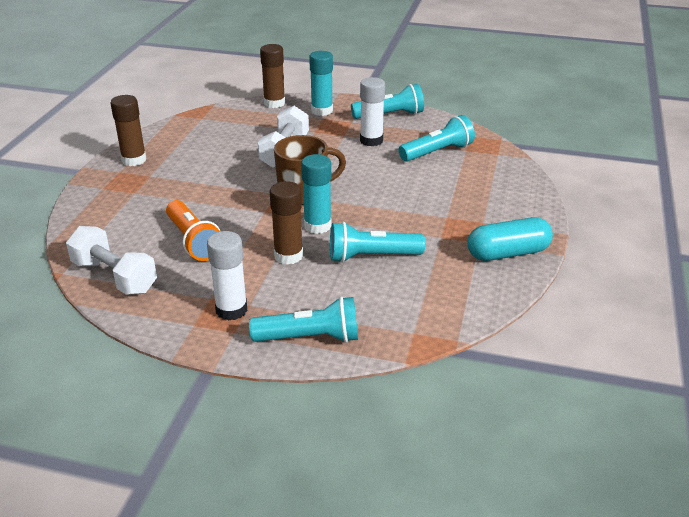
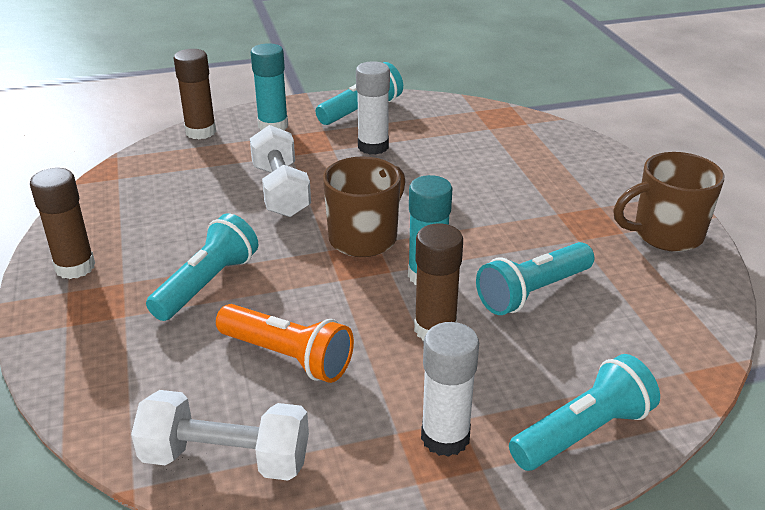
camera: 30 degrees left, 0 degrees up
turquoise flashlight [399,115,475,162] -> turquoise flashlight moved to [146,214,258,321]
turquoise capsule [467,217,553,261] -> brown mug [613,152,724,252]

